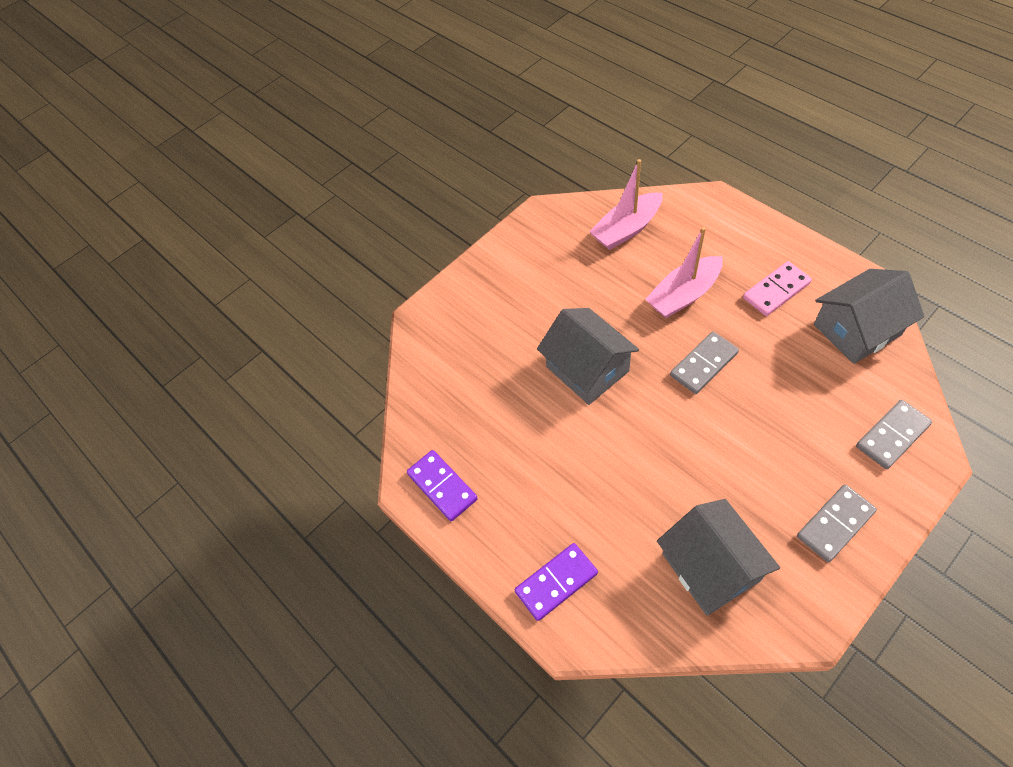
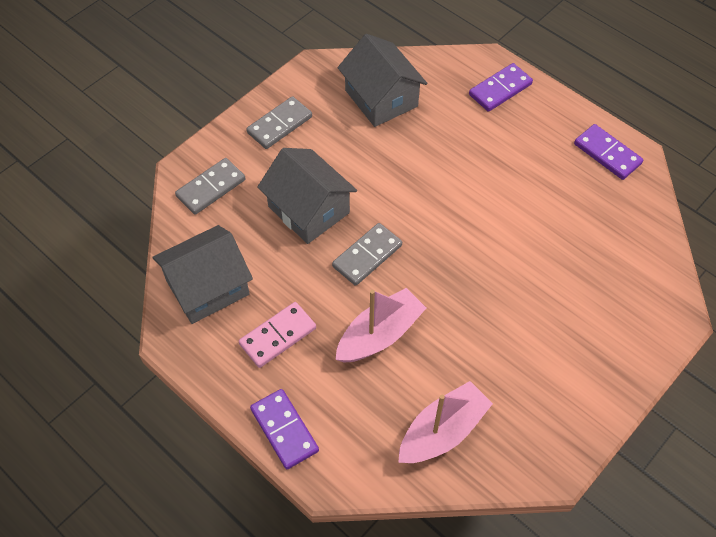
camera: 170 degrees right, 0 degrees up
grey house [537,308,639,405] -> grey house moved to [257,148,357,244]
none -> purple domino [250,389,319,469]

